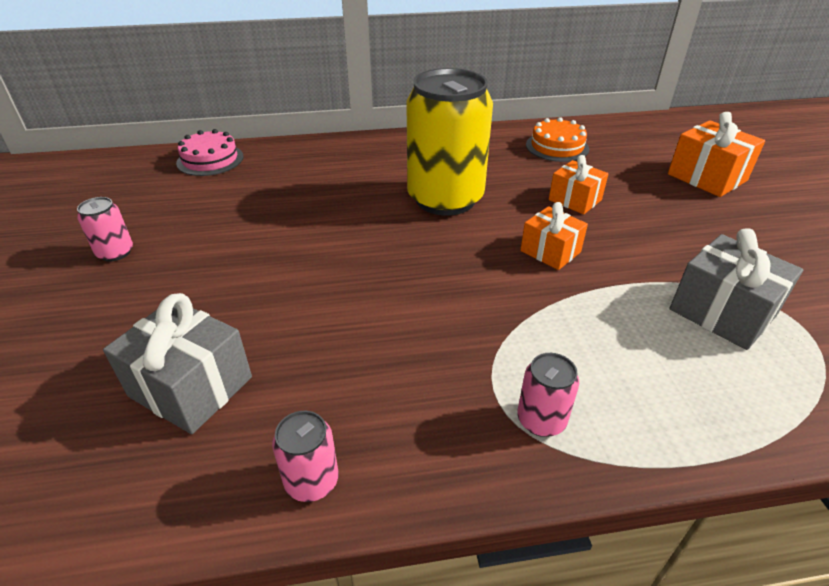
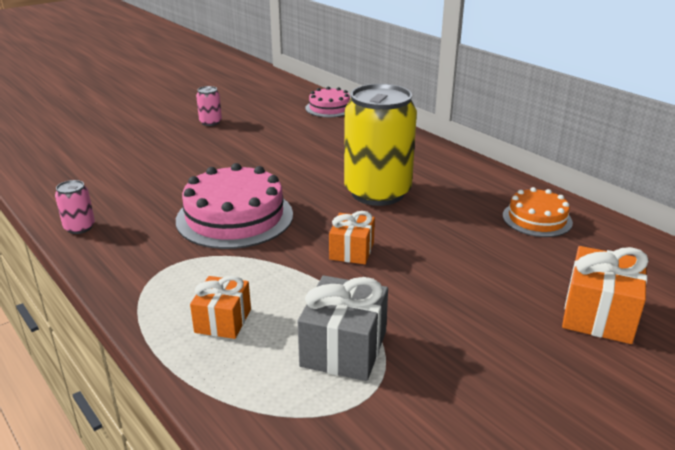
camera: 60 degrees right, 10 degrees down
grey gift [103,293,252,434] -> none
pink can [517,353,579,437] -> none
orange gift [549,155,609,214] -> orange gift moved to [190,276,251,339]
none -> pink cake [176,163,293,249]

